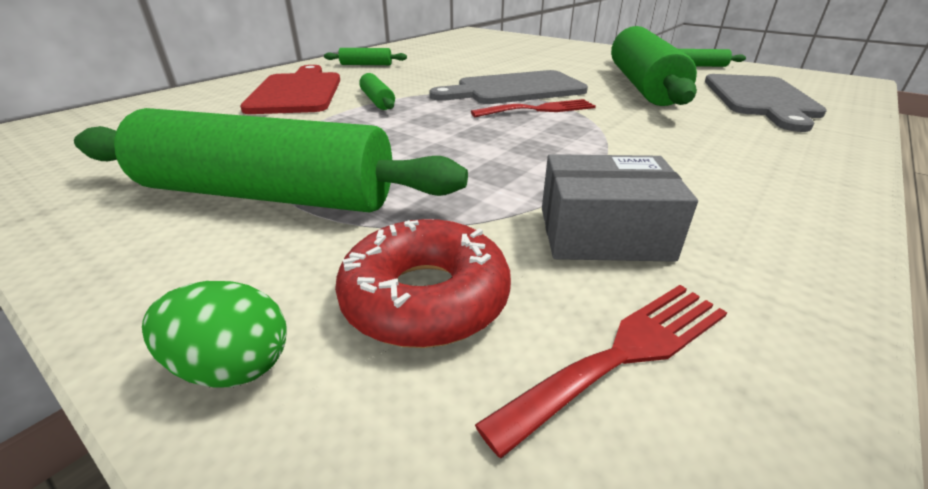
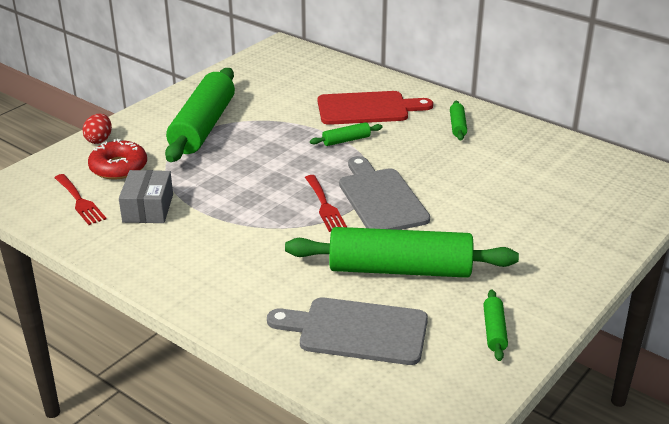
camera: 90 degrees right, 0 degrees up
green egg [142,281,287,388] -> red egg [82,114,112,144]

